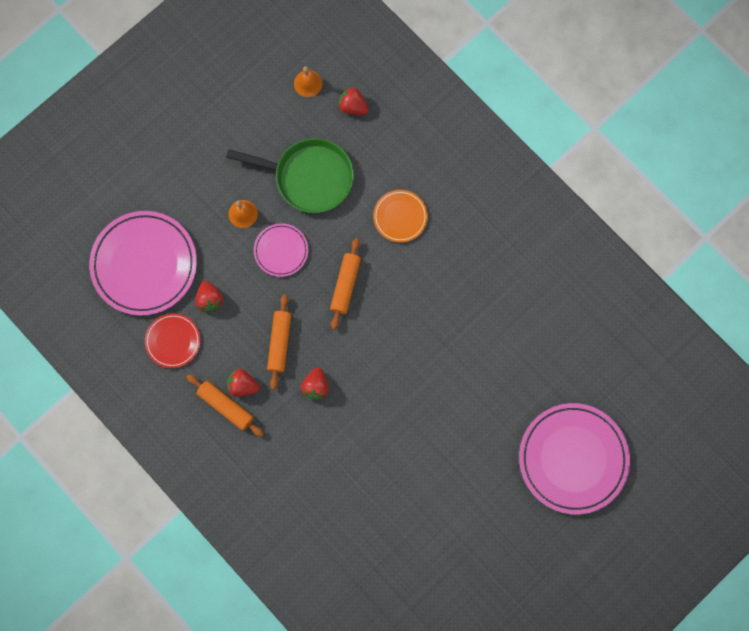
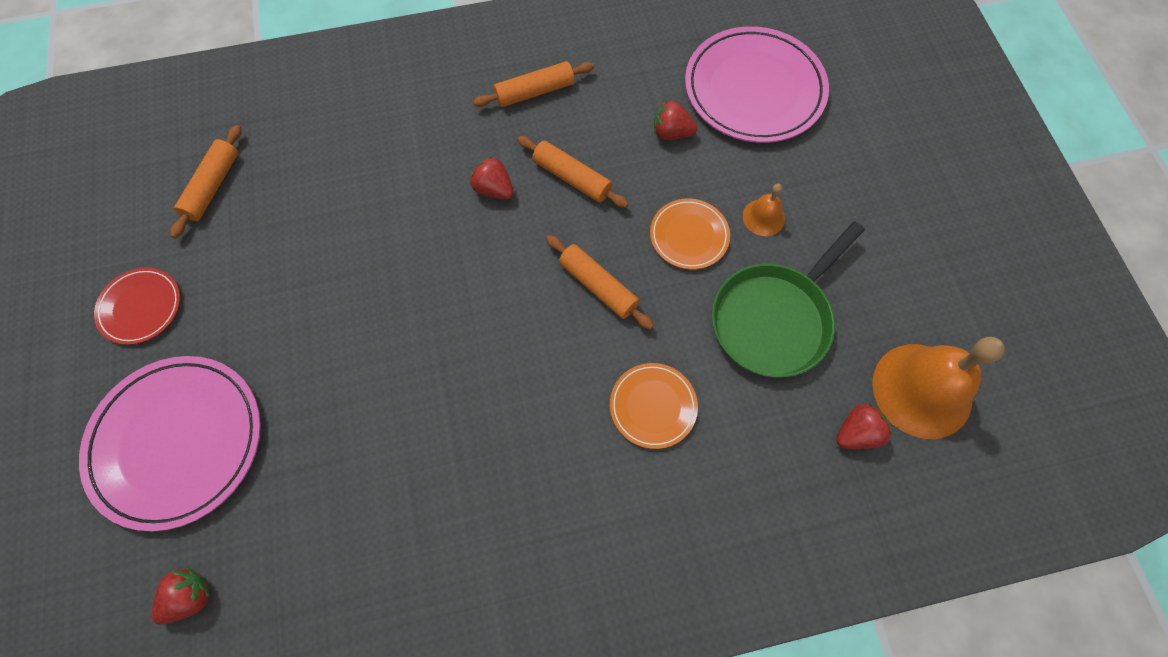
camera: 120 degrees right, 10 degrees down
red plate [145,313,200,368] -> red plate moved to [94,267,180,345]
red strawberry [227,369,260,397] -> red strawberry moved to [152,568,210,625]
pink plate [254,223,308,277] -> orange plate [650,198,730,270]
orange bell [294,66,322,97] -> orange bell [872,337,1005,439], size x2.12
none -> orange rolling pin [170,125,241,239]

